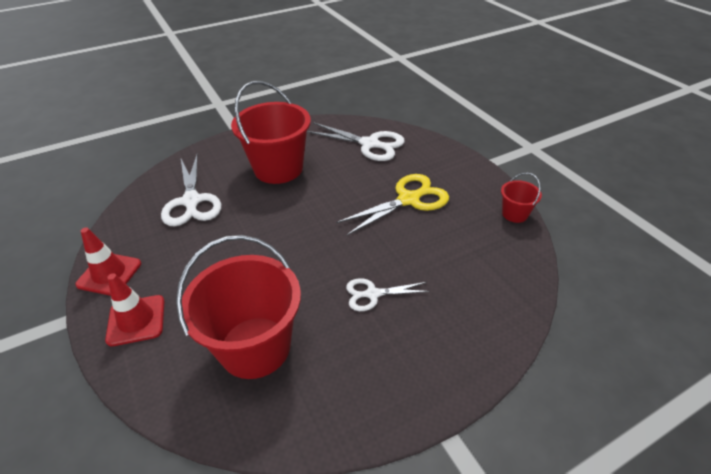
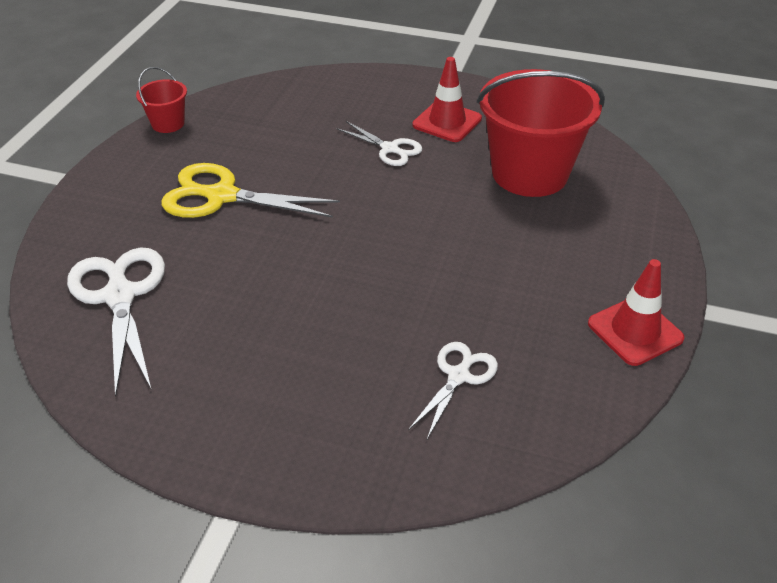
camera: 135 degrees left, 0 degrees up
red traffic cone [105,273,165,346] -> red traffic cone moved to [413,57,482,142]
white scissors [161,155,221,226] -> white scissors [408,342,498,439], size x0.58
red bucket [231,81,311,184] -> none

